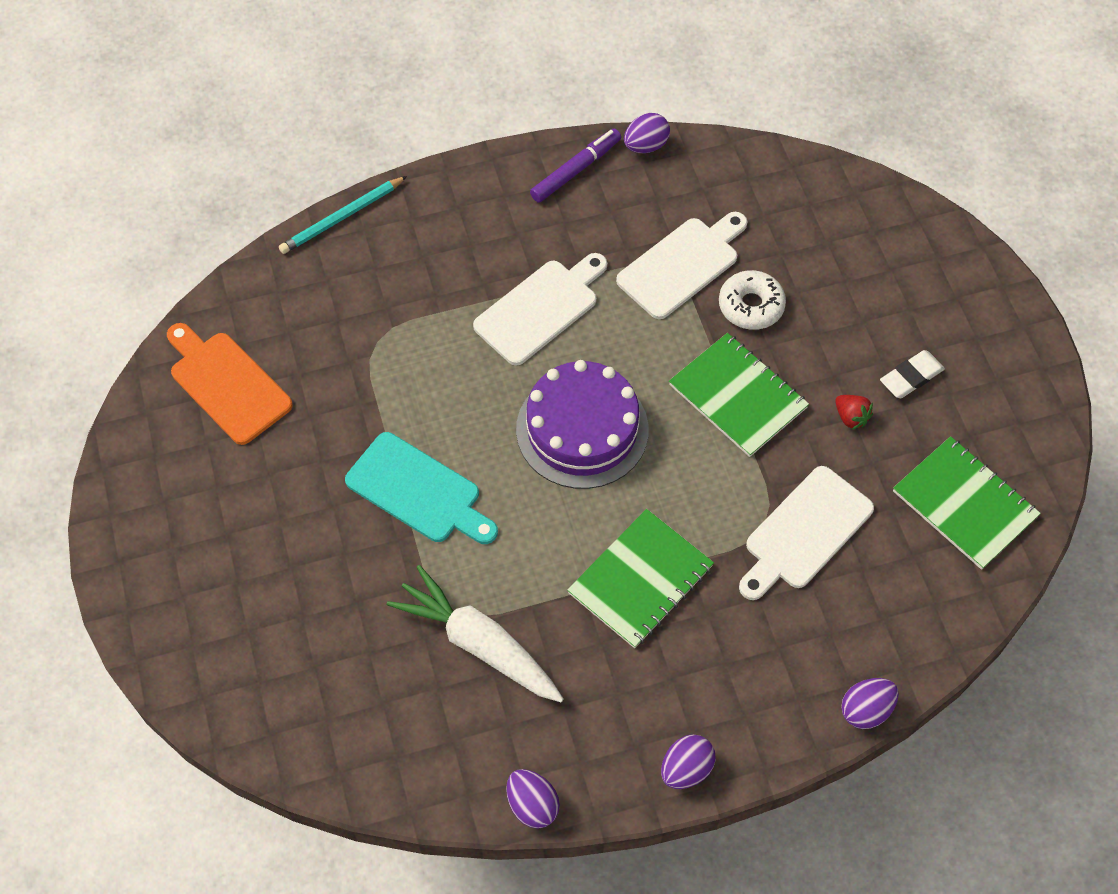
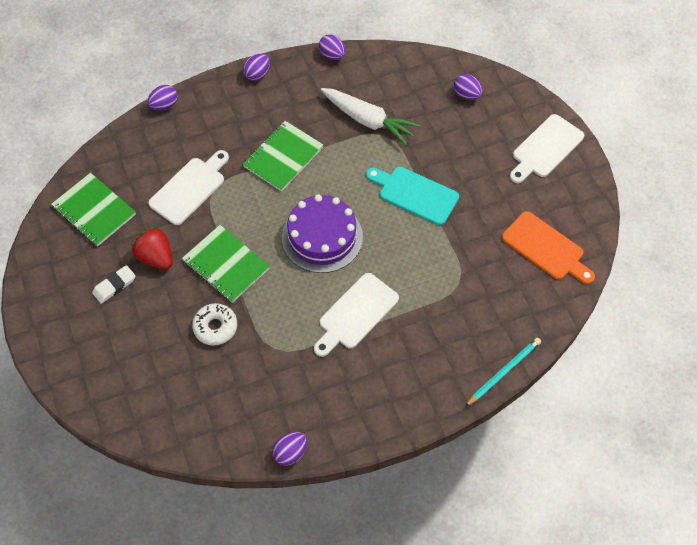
camera: 175 degrees right, 0 degrees up
purple marker [530,129,621,203] -> none
white cutting board [616,212,747,319] -> white cutting board moved to [510,114,584,183]
red strawberry [835,395,873,430] -> red strawberry [131,226,173,269], size x1.79
none -> purple egg [454,74,483,100]

